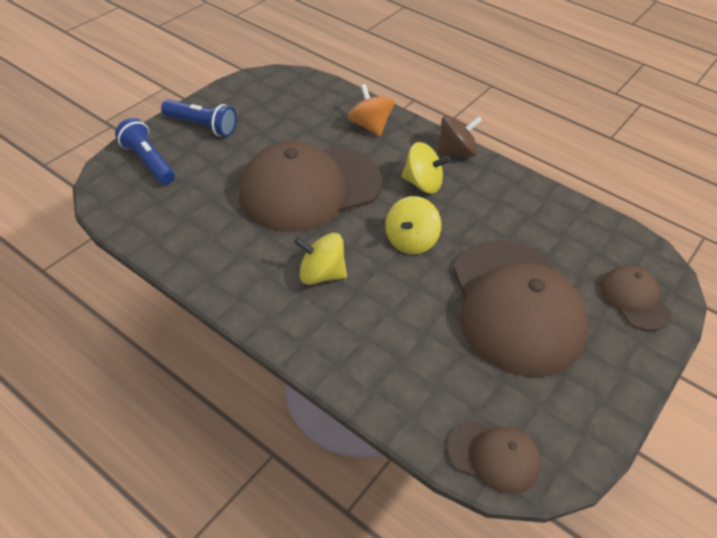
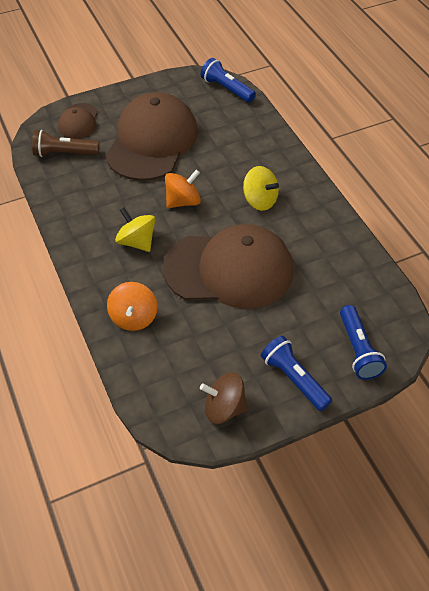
camera: 150 degrees left, 5 degrees up
yellow spinning top [385,196,441,254] -> orange spinning top [165,169,201,208]
brown spinning top [437,116,482,157] -> brown spinning top moved to [200,372,248,424]
brown cap [447,421,541,494] -> blue flashlight [201,58,256,103]
none -> brown flashlight [32,130,99,157]

